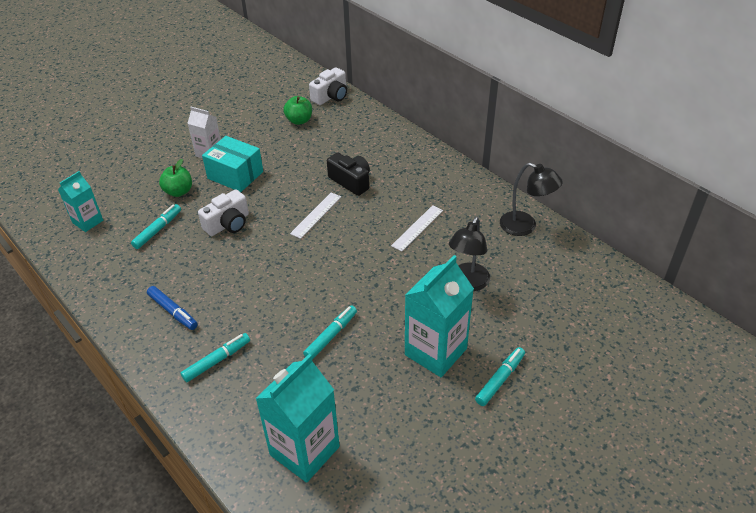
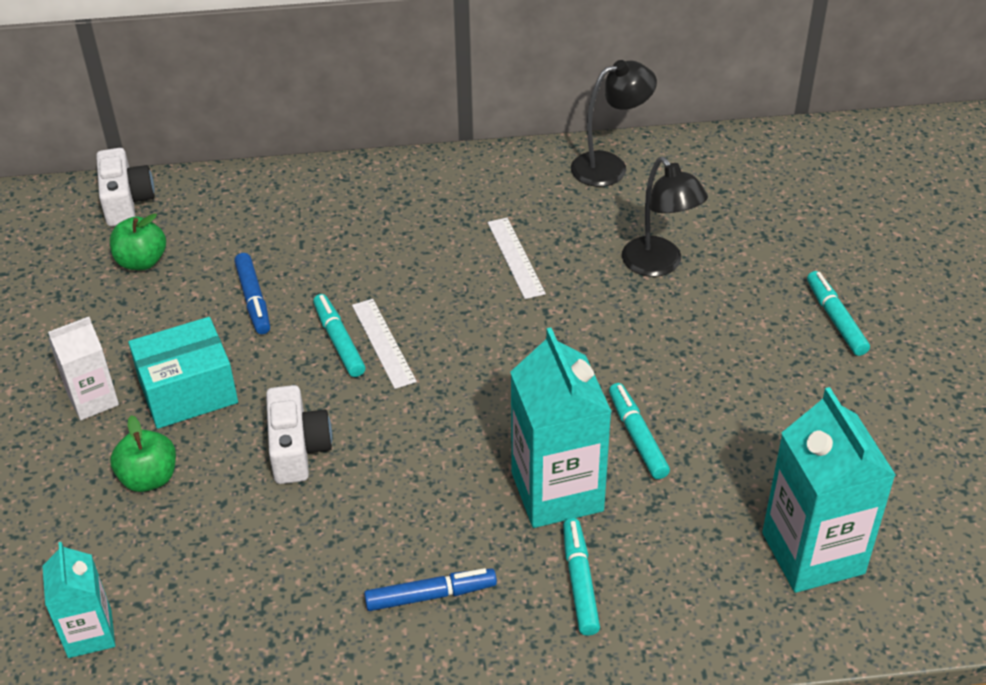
camera: 55 degrees left, 0 degrees up
turquoise marker [131,204,181,249] -> turquoise marker moved to [313,294,366,377]
black camera [327,152,370,196] -> none
turquoise carton [405,255,474,377] -> turquoise carton moved to [510,327,612,528]
none -> blue marker [234,253,270,334]

